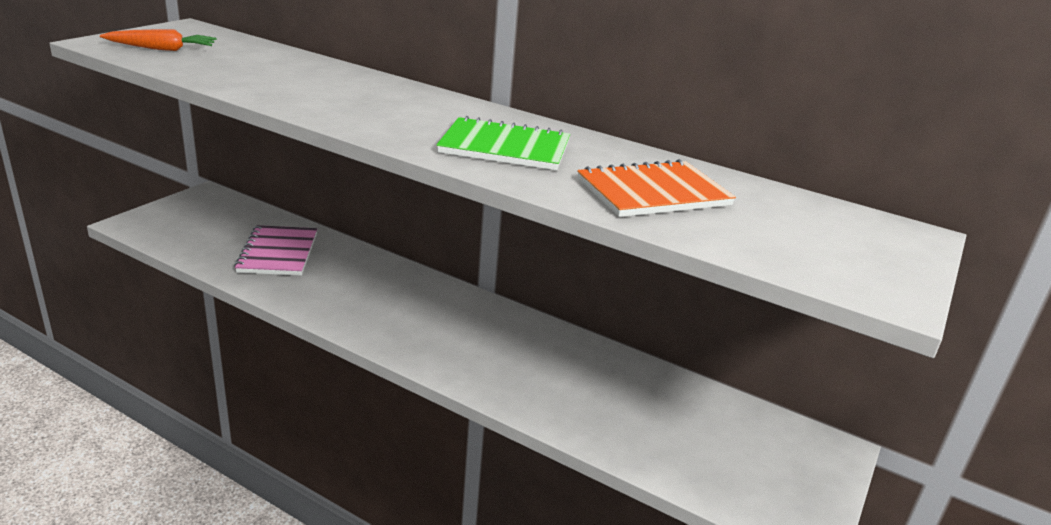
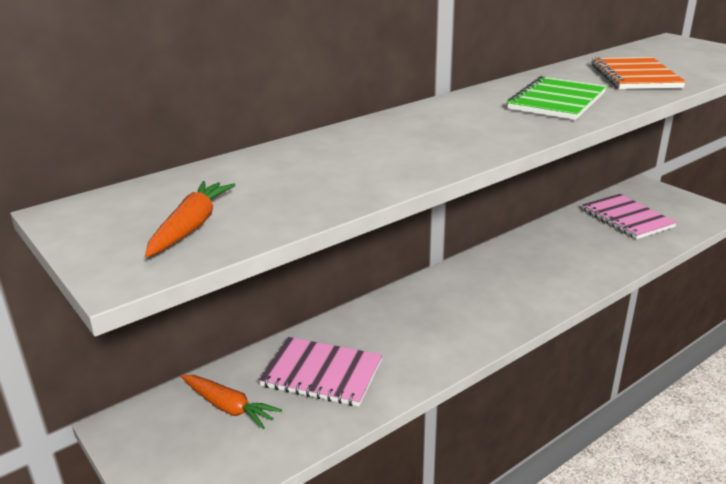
camera: 65 degrees left, 0 degrees up
none -> orange carrot [180,375,282,429]
none -> pink notebook [582,194,677,239]

